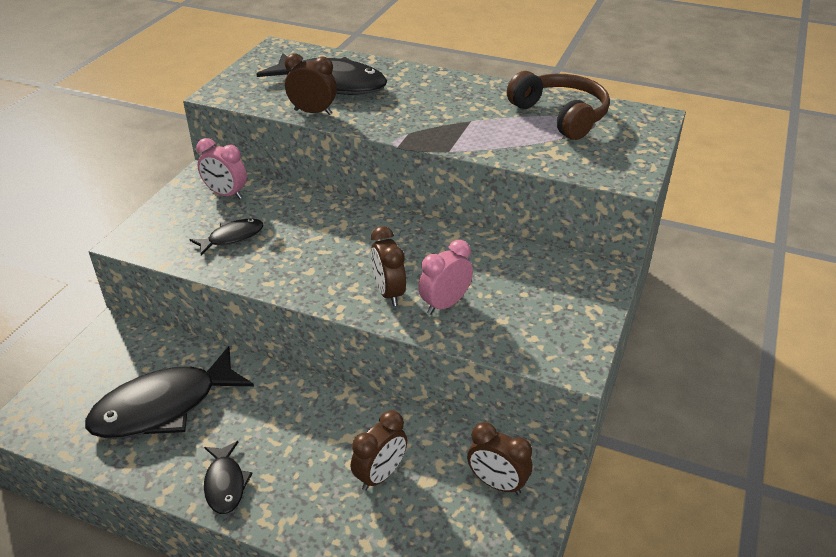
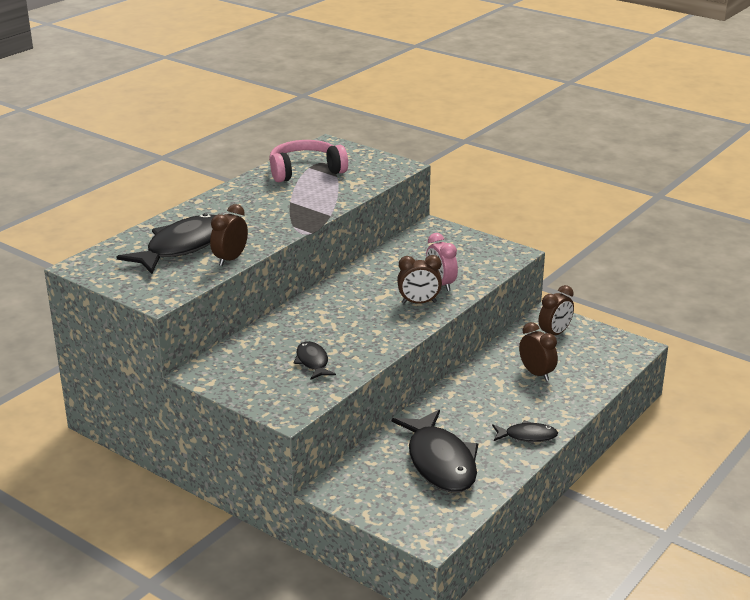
camera: 75 degrees left, 10 degrees down
pink clock [197,138,247,199] -> none
brown headphones [507,71,610,140] -> pink headphones [269,140,348,182]

